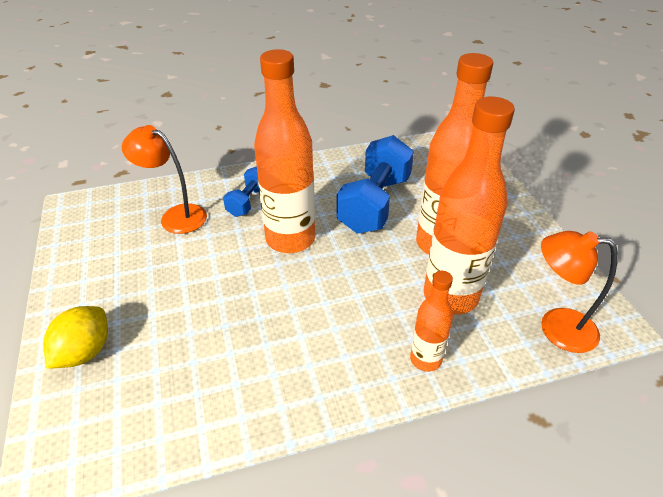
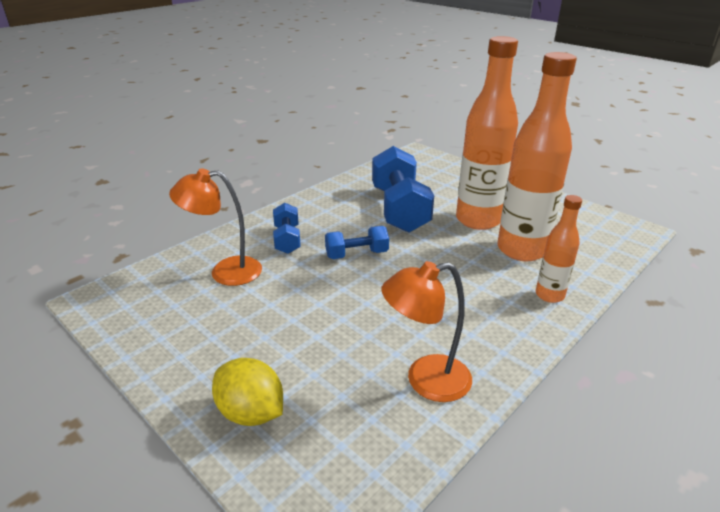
camera: 30 degrees left, 10 degrees down
yellow lemon [43,306,108,369] -> yellow lemon turned 45 degrees counterclockwise [212,358,283,426]
orange bottle [254,49,315,253] -> blue dumbbell [325,226,389,259]
orange lamp [541,231,618,353] -> orange lamp moved to [381,261,472,402]

